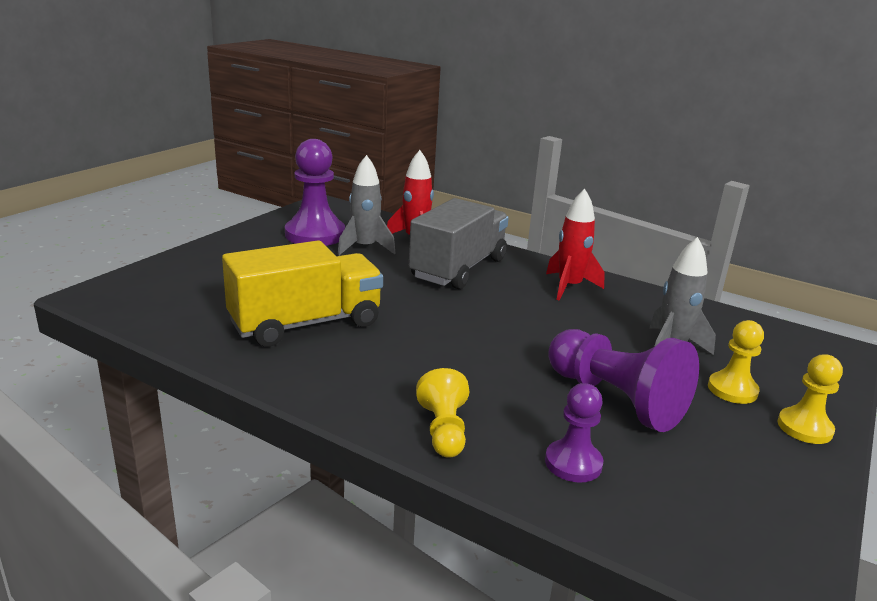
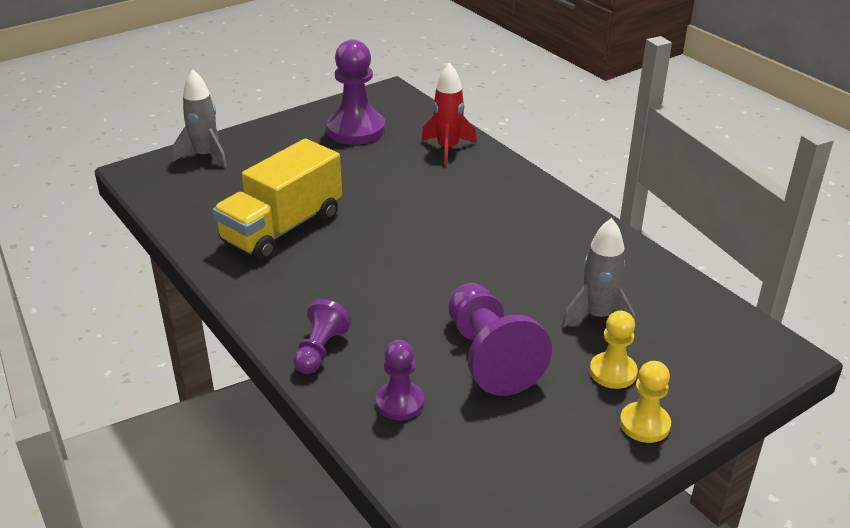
camera: 25 degrees right, 10 degrees up
yellow truck [222,241,383,347] -> yellow truck turned 135 degrees clockwise [213,139,342,261]
grey rocket [337,155,395,255] -> grey rocket moved to [173,69,227,168]
grey truck [409,198,509,289] -> none
yellow pawn [416,368,470,458] -> purple pawn [293,299,352,374]
red rocket [546,189,605,301] -> none

